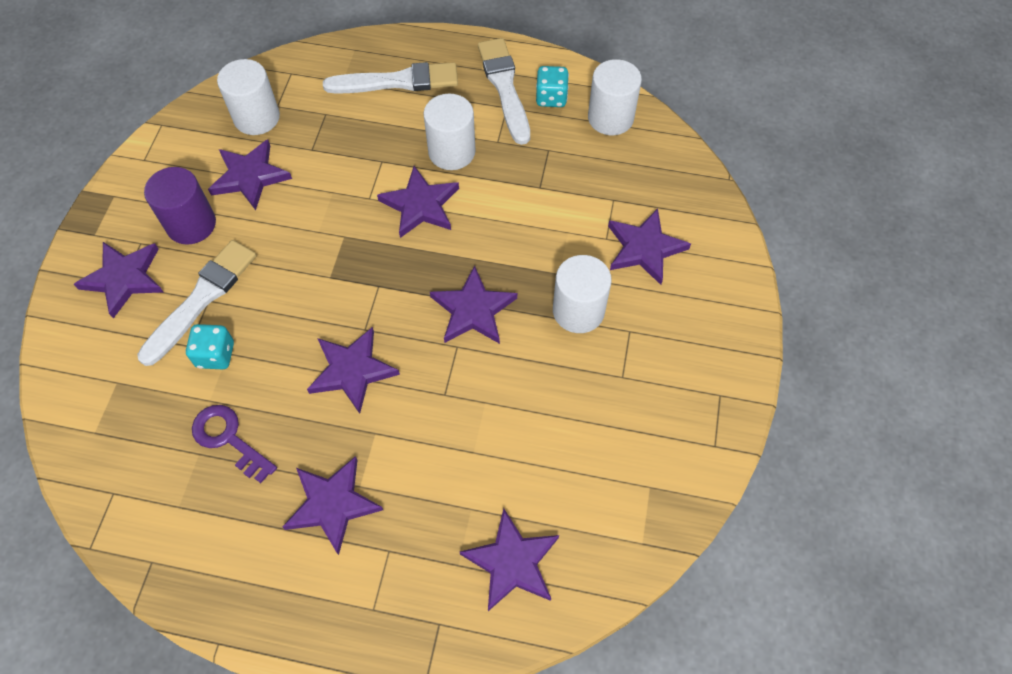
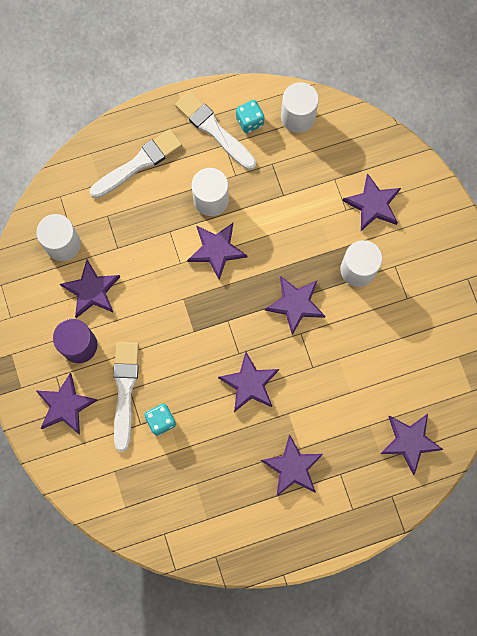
camera: 30 degrees left, 15 degrees up
purple key [192,405,277,483] -> none

